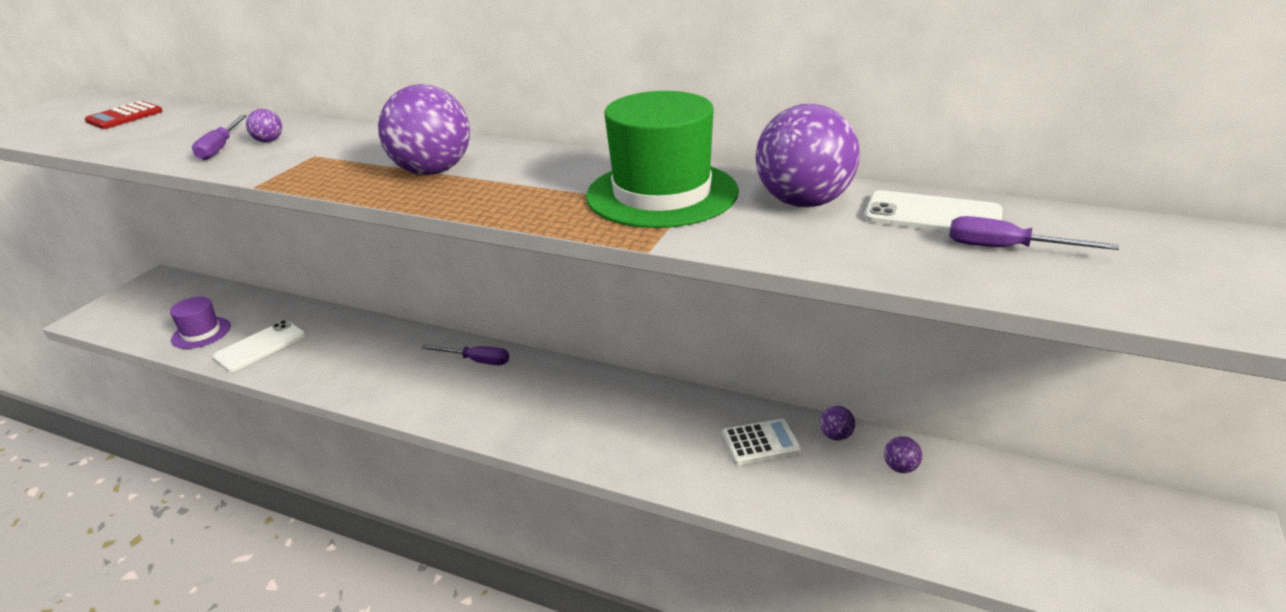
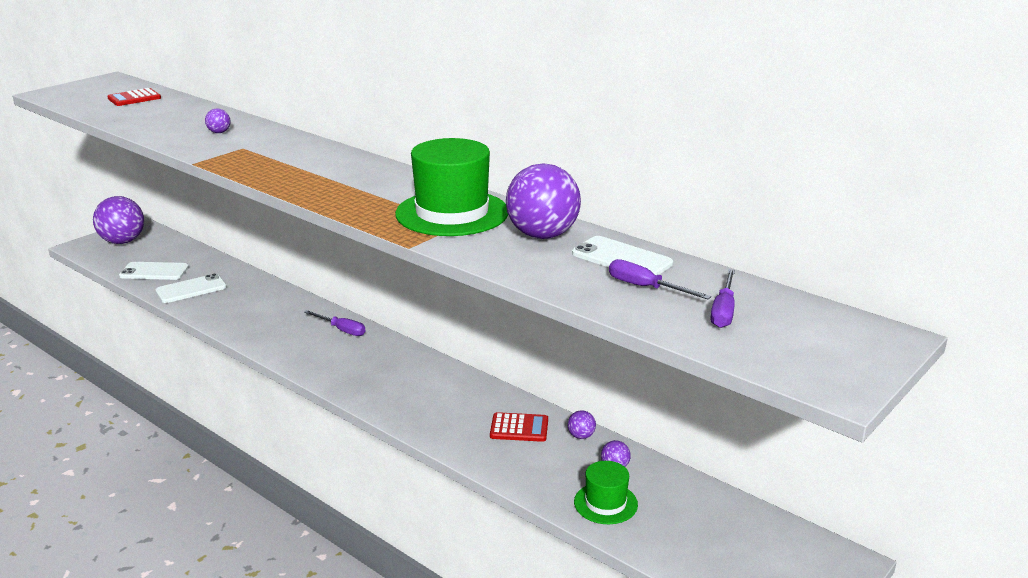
camera: 15 degrees right, 5 degrees down
purple hat [170,296,231,349] -> white phone [119,262,189,280]
purple screwdriver [192,115,247,160] -> purple screwdriver moved to [710,269,735,328]
purple ball [378,84,470,175] -> purple ball moved to [93,196,144,244]
white calculator [722,419,801,465] -> red calculator [490,412,548,442]
none -> green hat [574,461,638,524]

